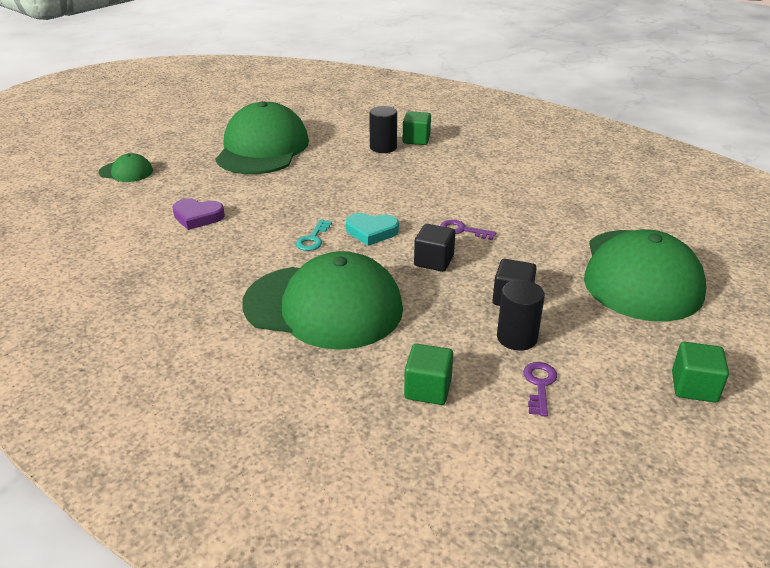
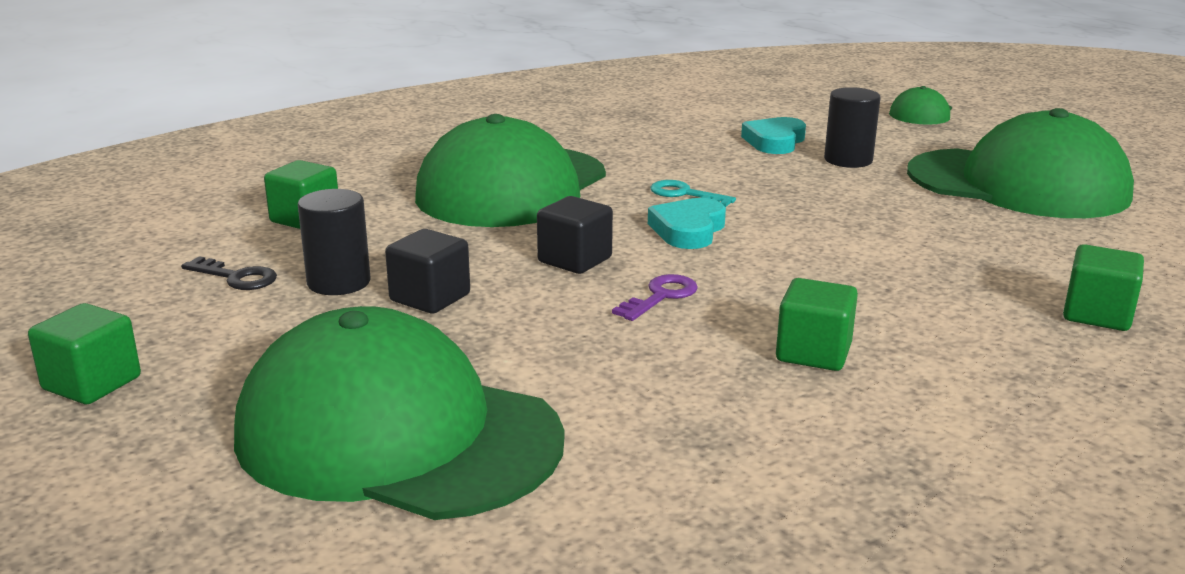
camera: 105 degrees right, 10 degrees down
purple heart [172,198,225,230] -> turquoise heart [741,117,806,154]
black cylinder [369,106,397,153] -> black cylinder moved to [824,87,881,168]
purple key [523,362,557,417] -> black key [181,256,277,290]
none -> green cube [776,278,858,371]

